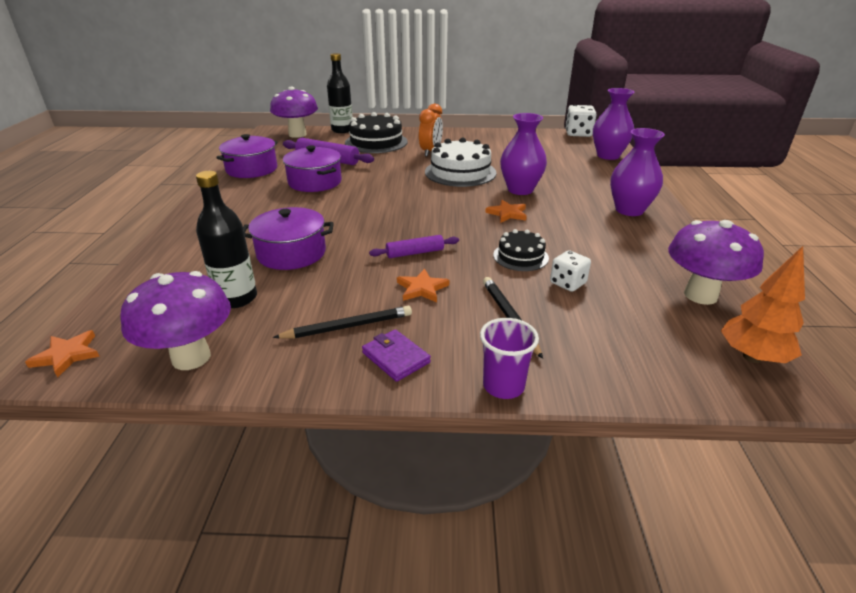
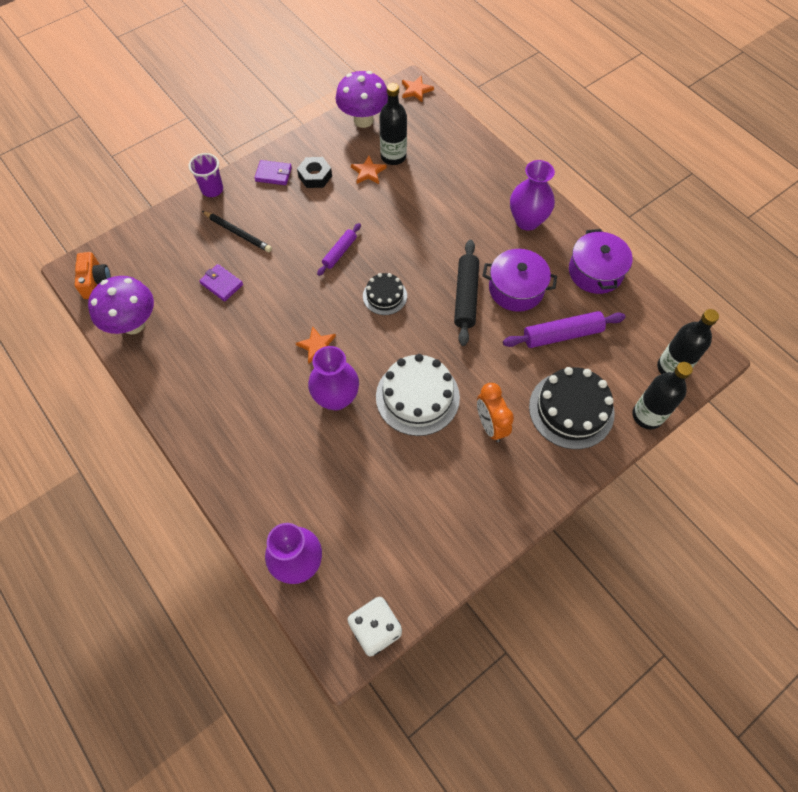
camera: 140 degrees right, 30 degrees up
purple pot [243,207,334,270] -> none
purple mushroom [270,87,318,138] -> black bottle [657,309,719,374]
black pencil [273,306,412,338] -> black nut [297,157,332,188]
orange star [397,269,449,302] -> orange star moved to [351,156,386,184]
black cake [493,229,549,271] -> black cake moved to [363,273,407,315]
white dice [550,250,591,292] -> purple wallet [199,264,243,302]
purple vase [610,128,665,216] -> purple vase moved to [510,160,555,231]
orange tree [721,246,805,363] -> orange camera [75,252,111,299]
none -> black rolling pin [454,240,479,346]

